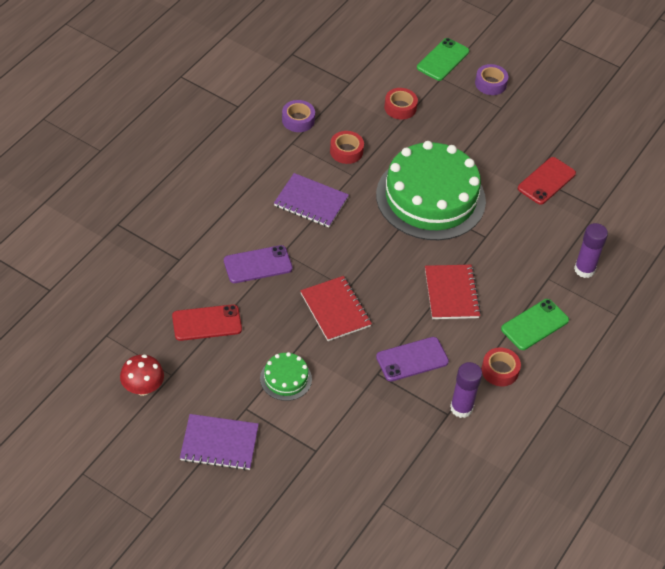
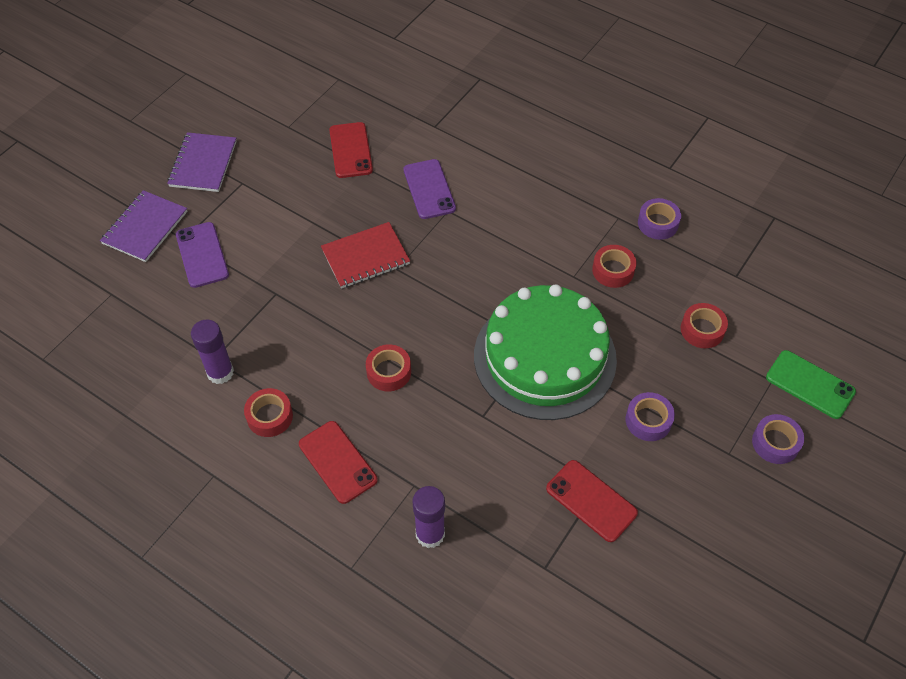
camera: 95 degrees right, 5 degrees up
red mushroom [120,354,164,396] -> none
green cake [260,352,312,401] -> none
purple notebook [274,173,349,227] -> purple notebook moved to [100,190,187,262]
purple phone [376,337,449,381] -> purple phone moved to [176,222,229,288]
red notebook [425,265,481,319] -> red tape [366,344,411,391]
green phone [501,299,569,350] -> red phone [299,421,378,504]
none -> purple tape [626,392,675,441]

